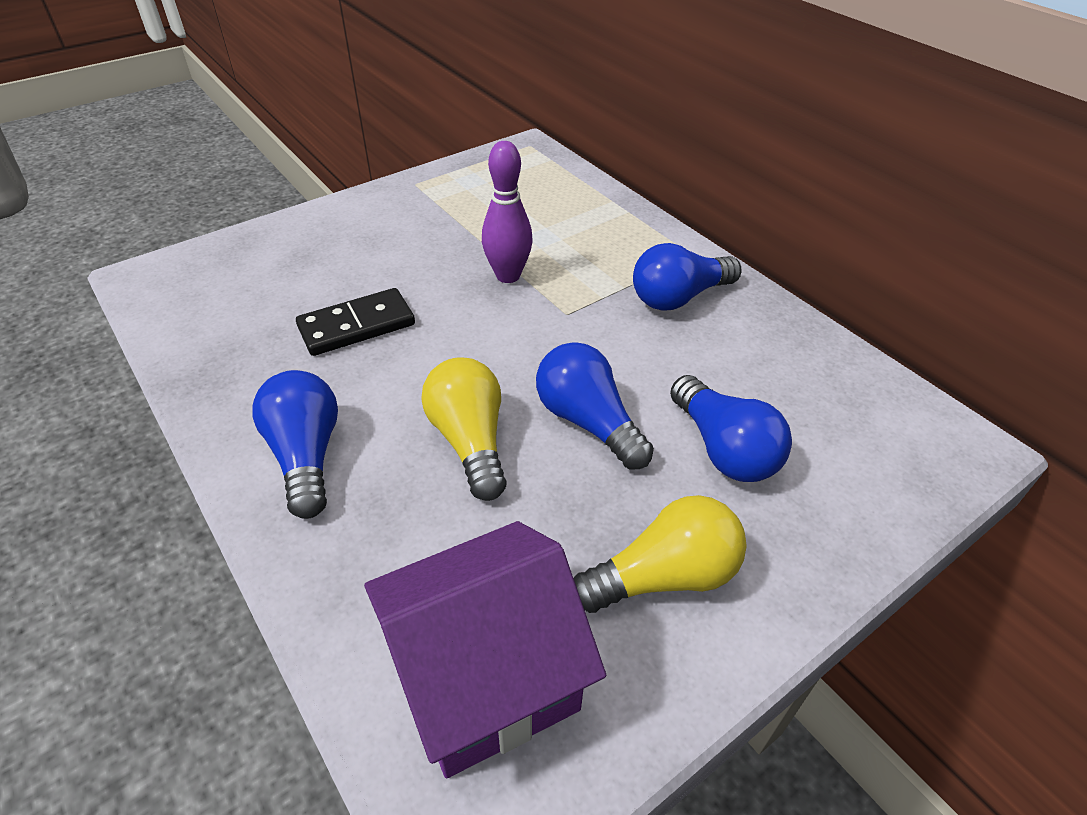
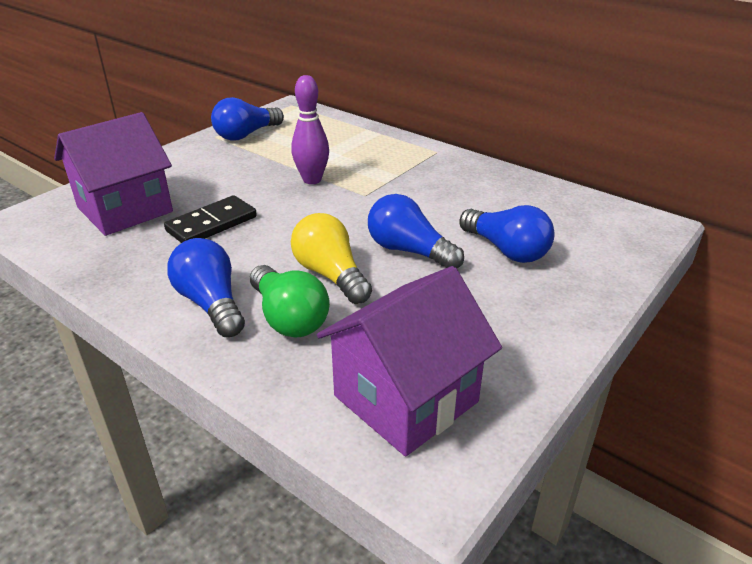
camera: 15 degrees left, 10 degrees down
yellow light bulb [574,495,747,613] -> none
blue light bulb [633,243,741,311] -> blue light bulb moved to [211,97,284,141]
none -> purple house [54,112,173,236]
none -> green light bulb [250,265,330,337]

